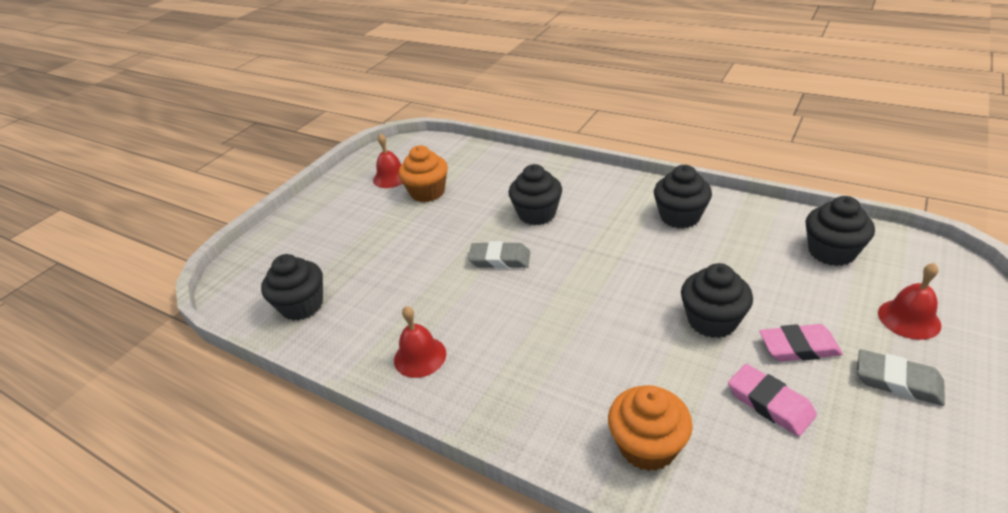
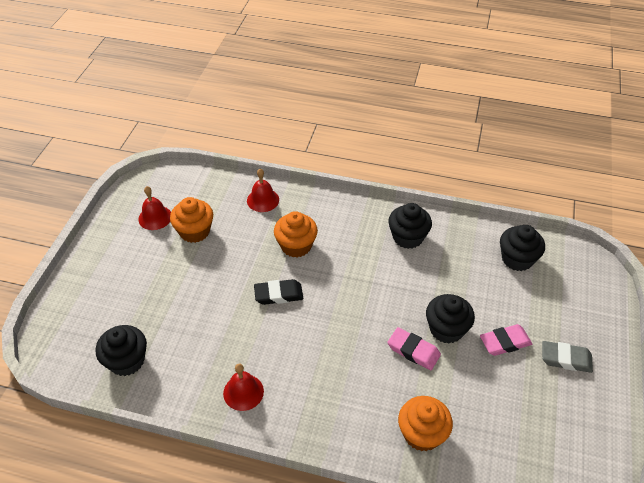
camera: 20 degrees left, 10 degrees up
grey eraser [468,241,530,269] -> black eraser [254,279,303,305]
black cupcake [508,164,562,225] -> orange cupcake [274,211,318,257]
pink eraser [728,364,817,436] -> pink eraser moved to [387,327,441,370]
red bell [878,263,941,340] -> red bell moved to [247,169,279,212]

